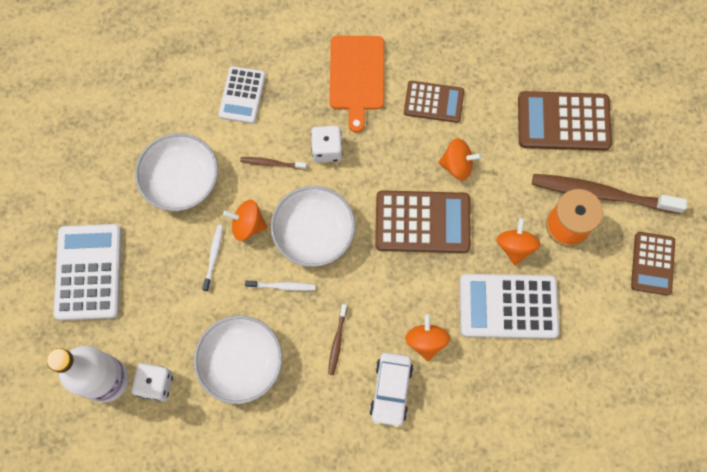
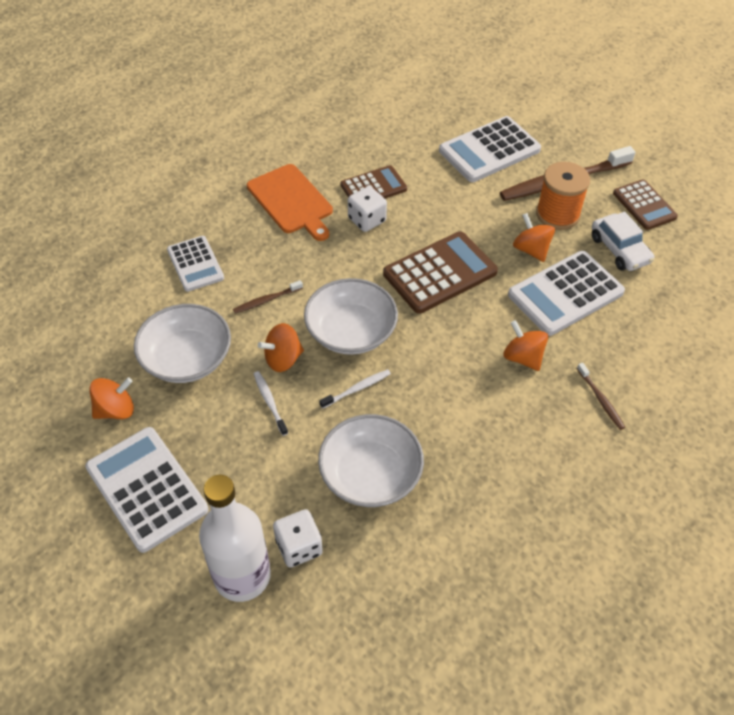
camera: 35 degrees left, 20 degrees down
white dice [311,126,343,163] -> white dice moved to [348,186,387,232]
brown toothbrush [328,304,347,375] -> brown toothbrush moved to [577,363,625,430]
white car [369,353,413,427] -> white car moved to [592,212,654,271]
orange spinning top [438,138,482,180] -> orange spinning top moved to [89,377,134,419]
brown calculator [518,91,612,151] -> white calculator [439,116,541,182]

